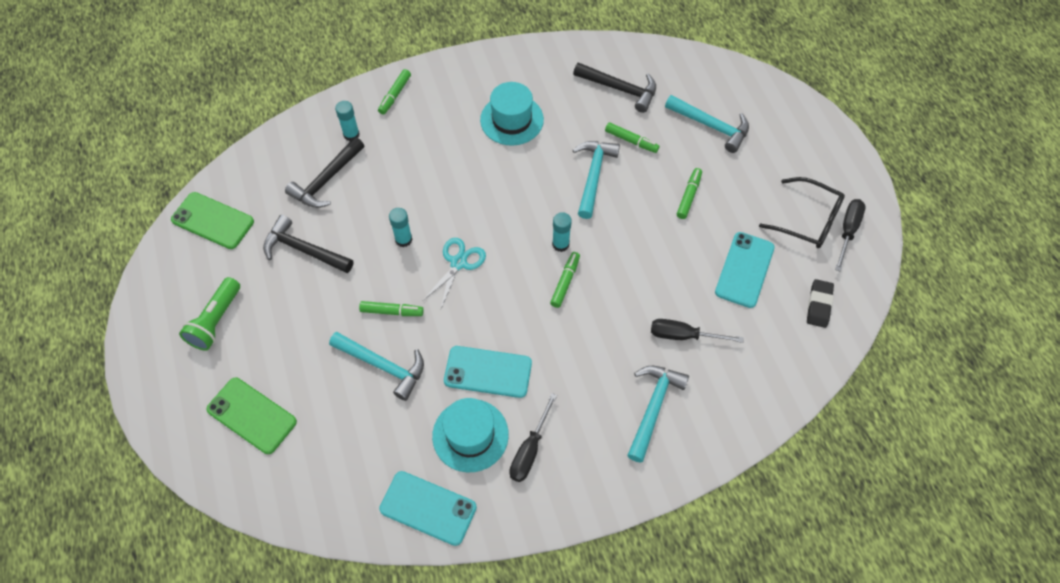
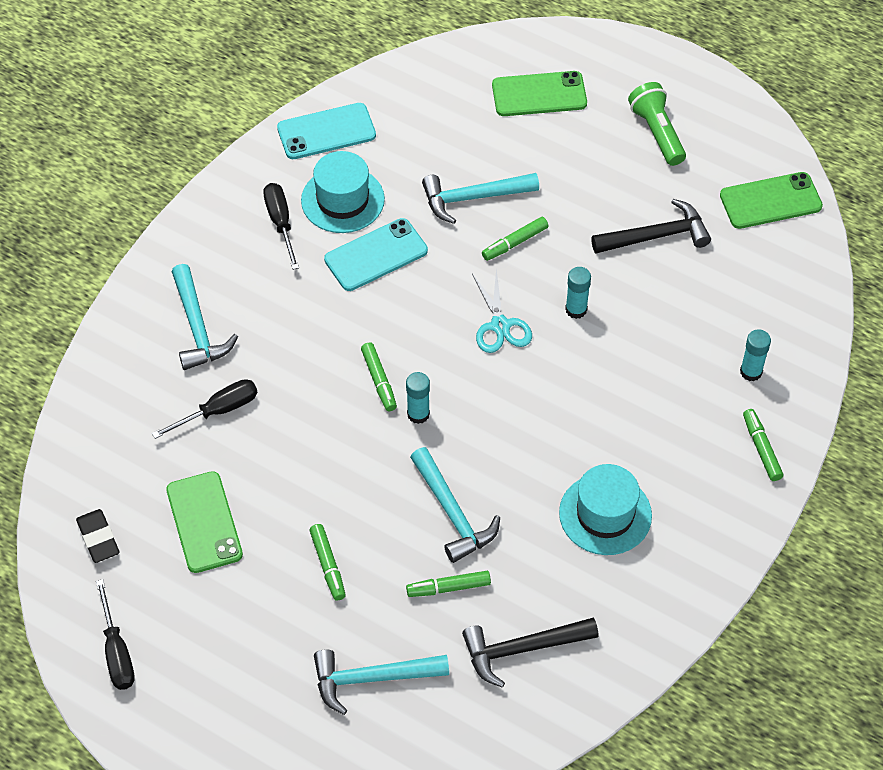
camera: 140 degrees right, 5 degrees down
black hammer [285,137,364,208] -> none
turquoise phone [715,232,775,308] -> green phone [166,471,243,573]
black glasses [759,177,845,248] -> none

